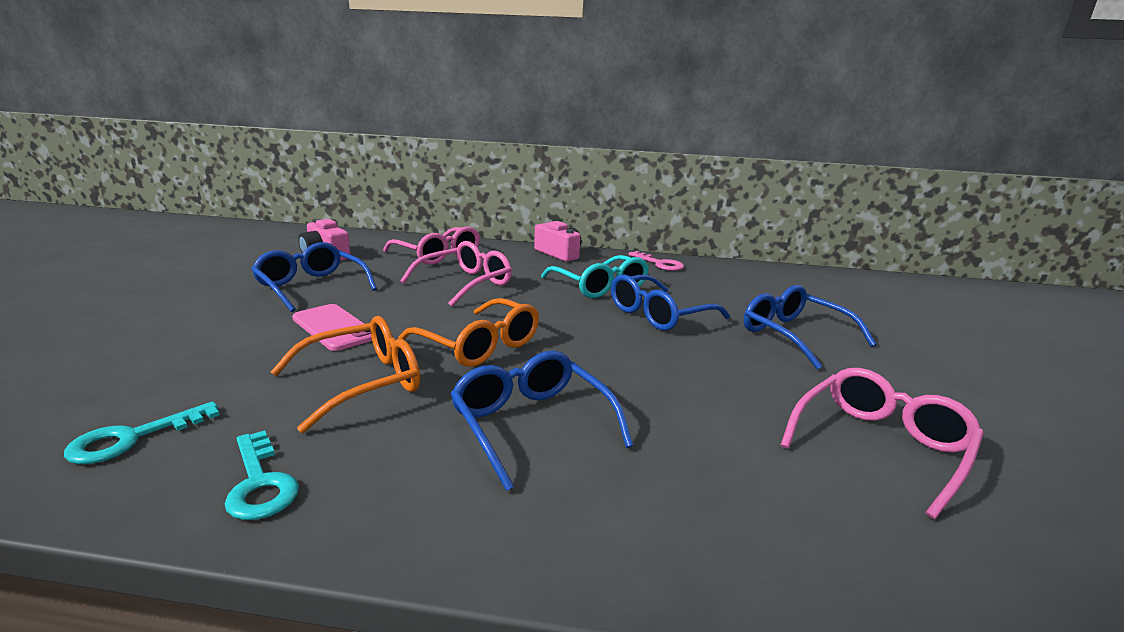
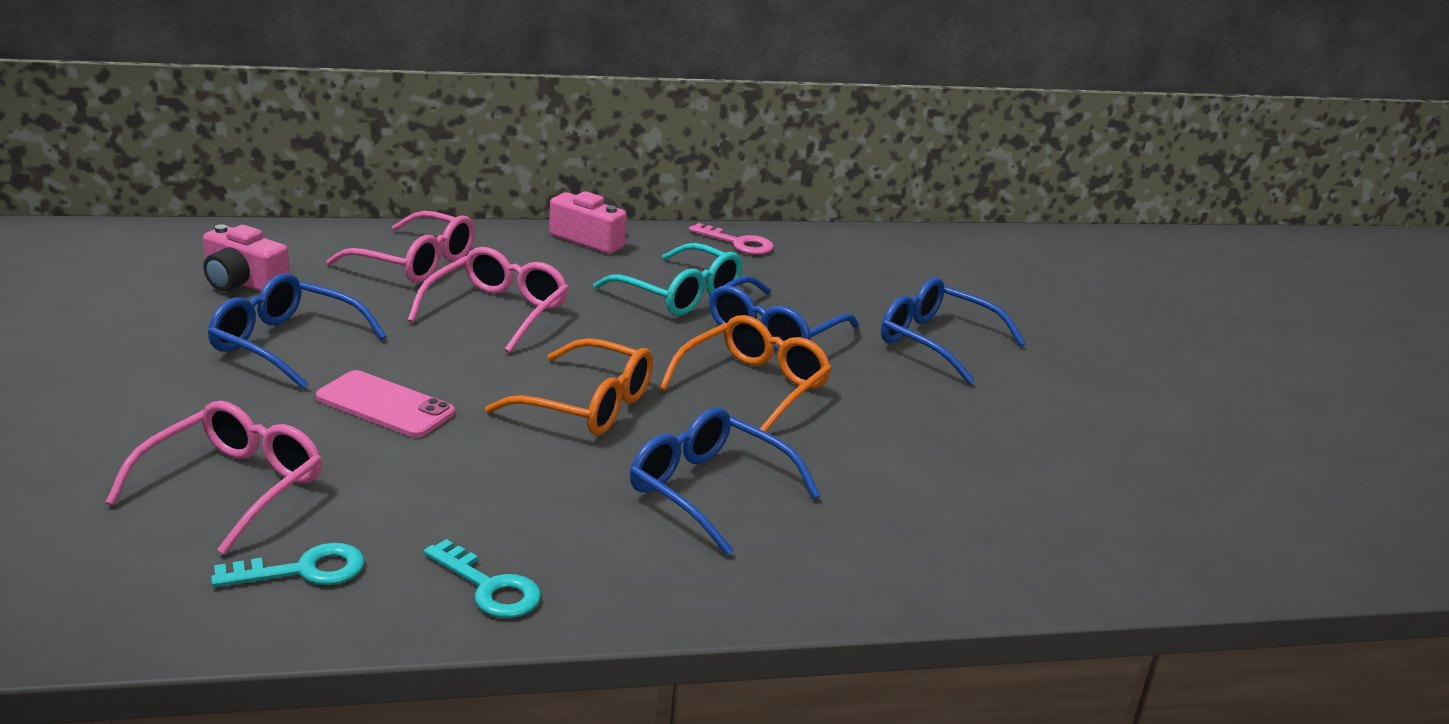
camera: 20 degrees left, 5 degrees up
turquoise key [64,401,220,464] -> turquoise key turned 135 degrees counterclockwise [211,543,365,587]
orange glasses [271,316,420,433] -> orange glasses moved to [659,315,832,432]
pink glasses [781,368,984,519] -> pink glasses moved to [106,401,322,555]

